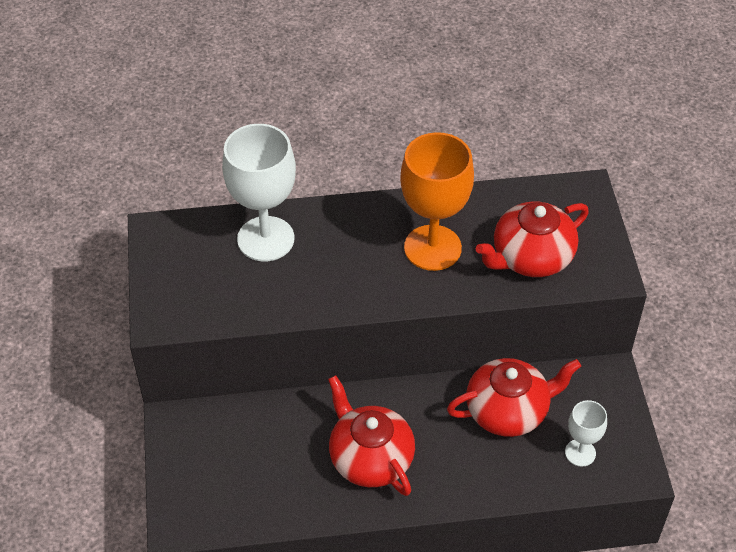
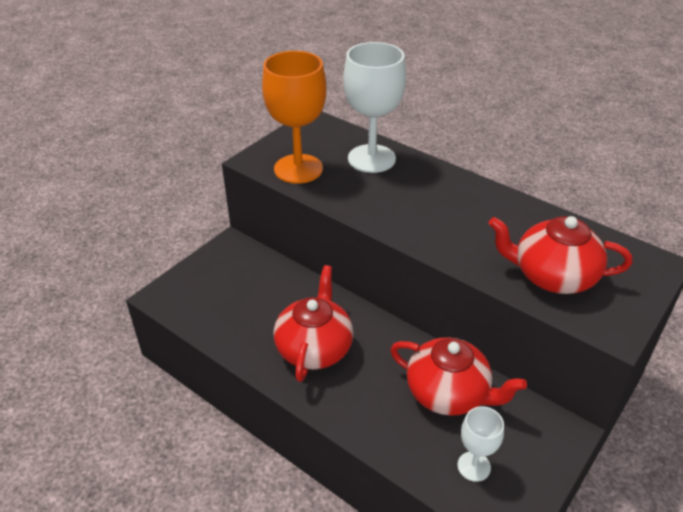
camera: 45 degrees right, 10 degrees down
orange goblet [400,132,474,271] -> orange goblet moved to [262,51,326,184]

